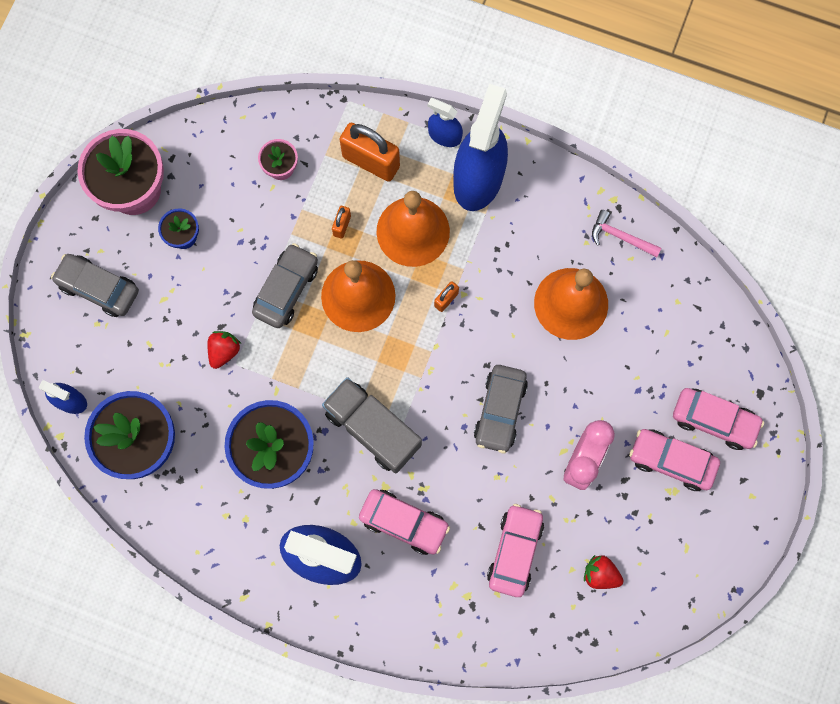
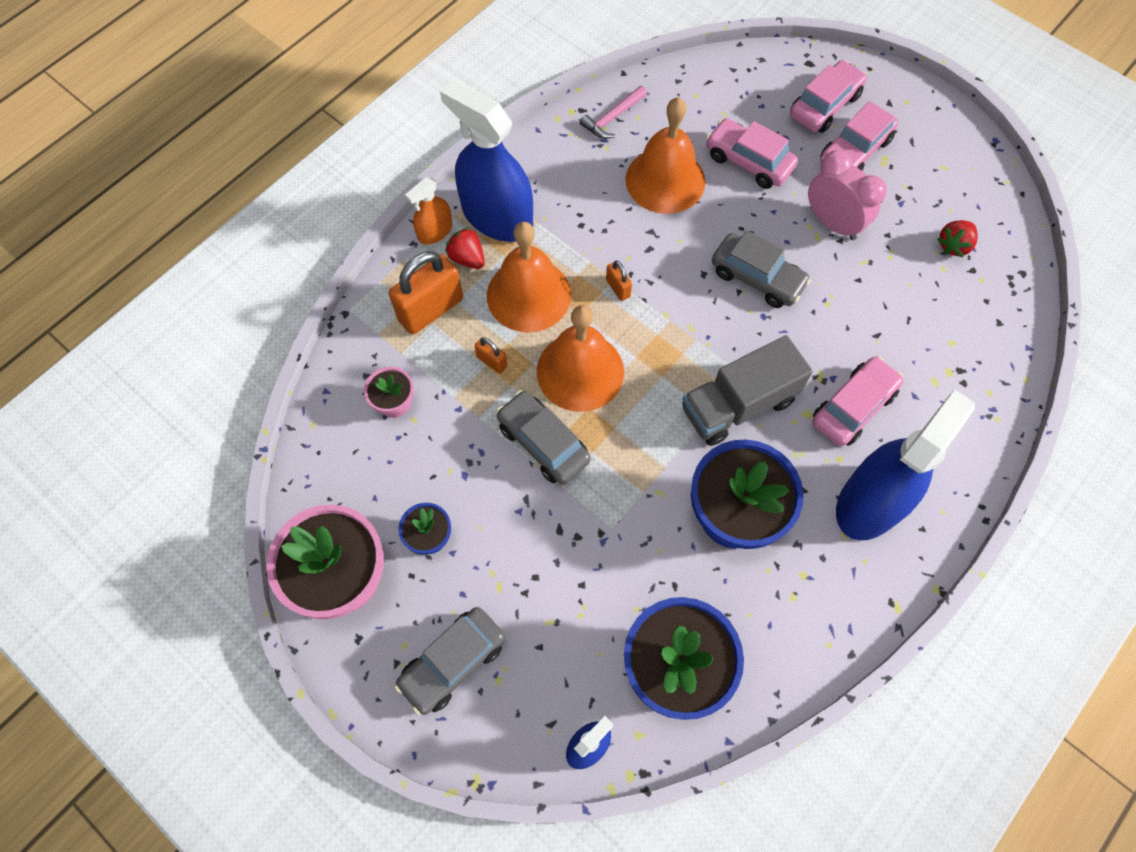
camera: 70 degrees left, 10 degrees down
red strawberry [208,331,241,369] -> red strawberry moved to [445,227,485,269]
blue spray bottle [428,98,463,147] -> orange spray bottle [405,177,452,245]
pink car [487,504,544,597] -> pink car moved to [706,118,798,189]

